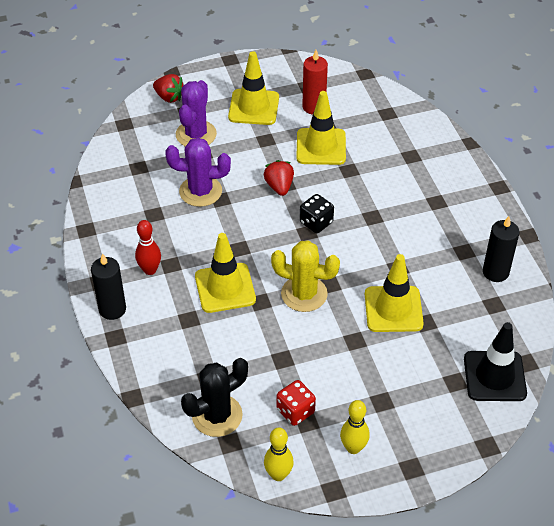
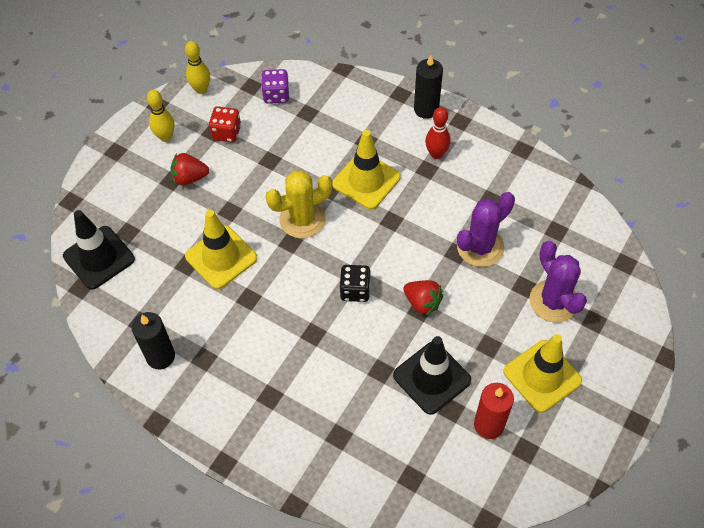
camera: 140 degrees right, 10 degrees up
red strawberry [153,74,183,103] -> red strawberry moved to [170,153,209,186]
black cactus [181,358,248,437] -> purple dice [261,69,289,104]
yellow traffic cone [296,91,346,165] -> black traffic cone [393,336,471,415]

